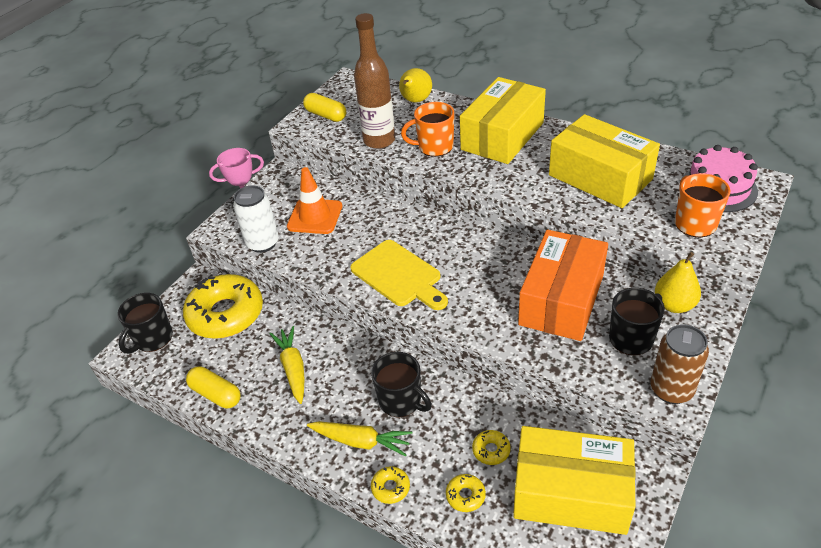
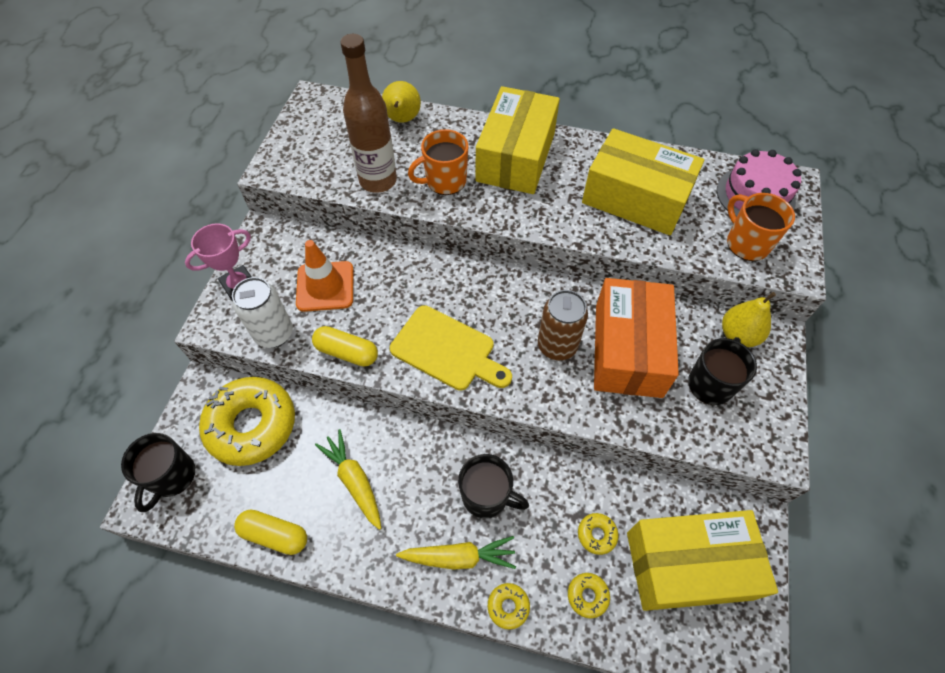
camera: 20 degrees left, 15 degrees up
yellow capsule [303,93,346,122] -> yellow capsule moved to [312,326,378,367]
brown can [651,324,709,404] -> brown can moved to [538,290,588,360]

